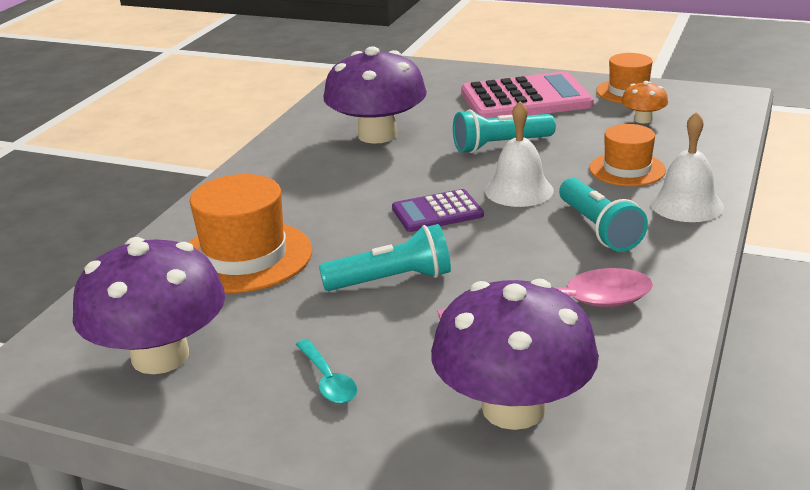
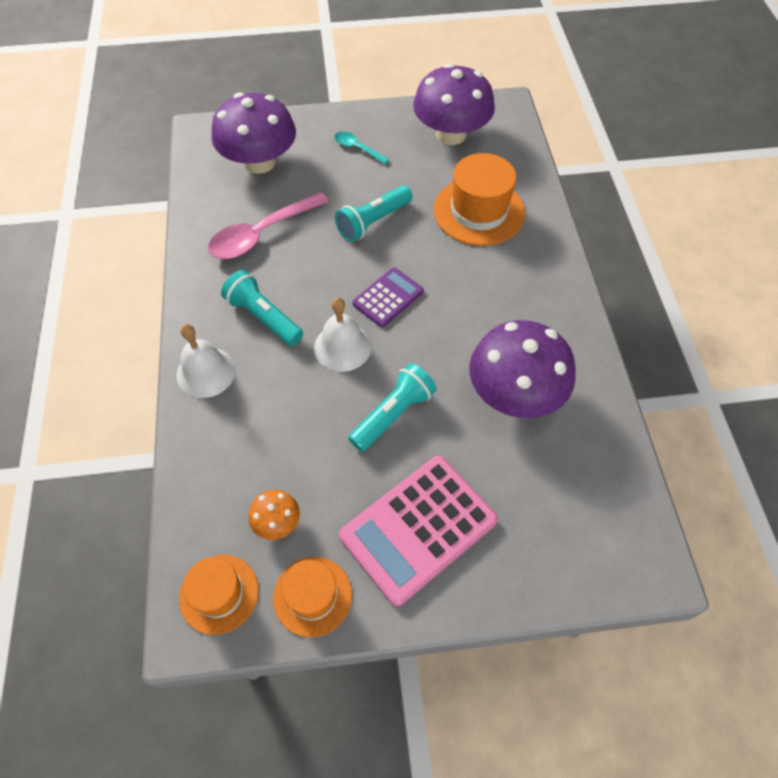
camera: 150 degrees right, 30 degrees up
orange hat [589,124,666,186] -> orange hat moved to [179,555,259,635]

